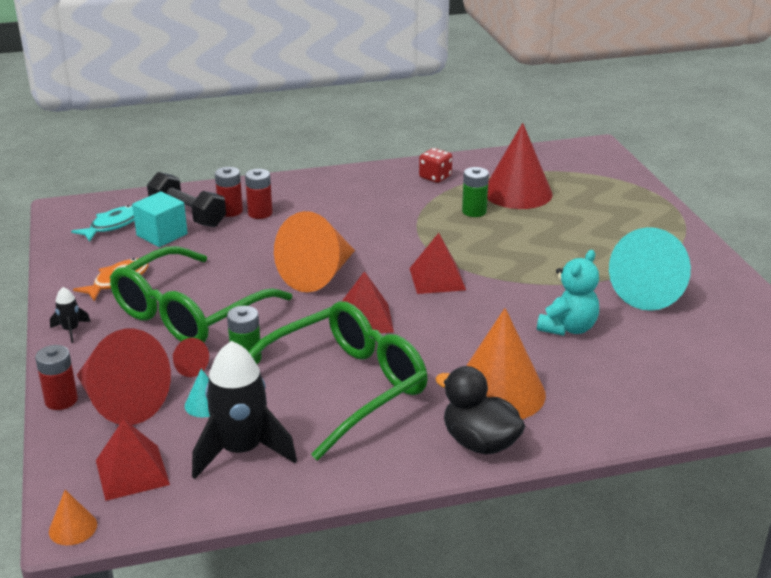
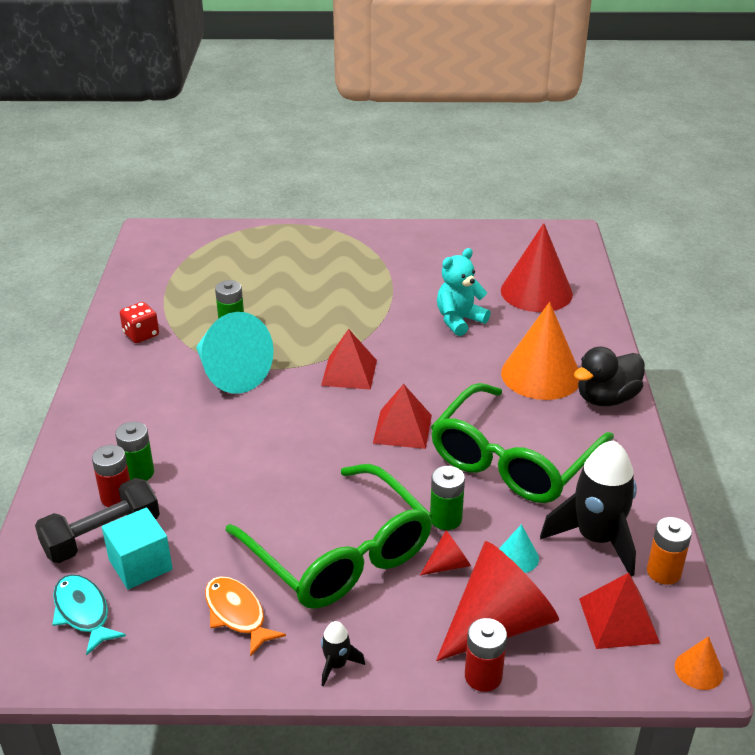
camera: 75 degrees left, 5 degrees up
red battery [245,169,273,219] -> green battery [115,421,154,481]
green glasses [249,301,427,460] -> green glasses turned 120 degrees counterclockwise [431,383,614,503]
orange cone [274,211,355,292] -> none
red cone [487,123,553,209] -> red cone moved to [501,223,573,312]
turquoise teddy bear [537,250,599,336] -> turquoise teddy bear turned 90 degrees counterclockwise [437,248,491,336]
turquoise cone [609,227,691,311] -> turquoise cone moved to [196,312,274,394]
none -> orange battery [647,517,692,585]

